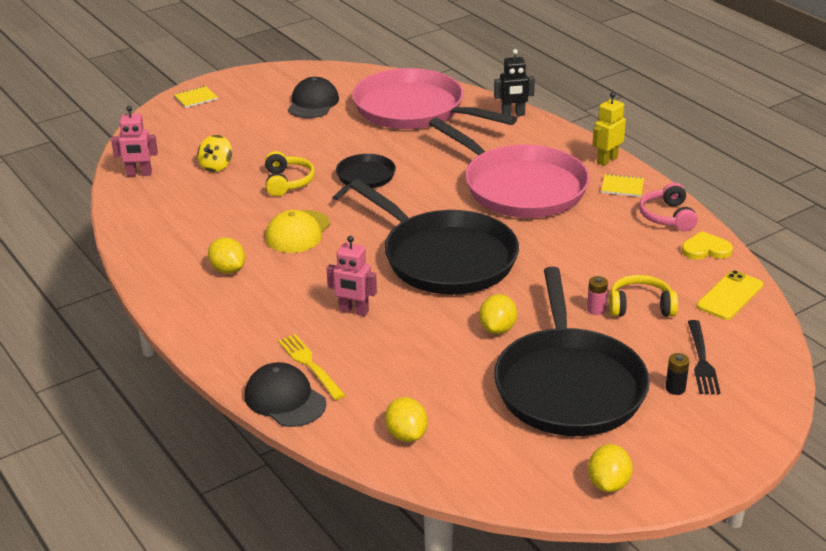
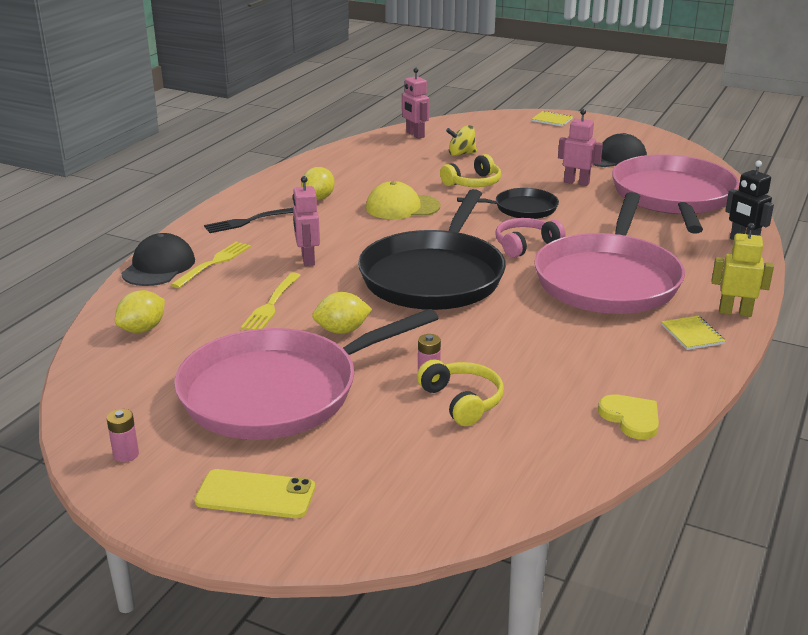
camera: 60 degrees right, 5 degrees down
black pan [494,267,650,436] -> pink pan [174,308,438,440]
yellow lemon [588,444,632,493] -> pink battery [107,409,139,462]
pink headphones [639,183,698,231] -> pink headphones moved to [496,218,566,258]
black battery [665,353,690,395] -> none
black fork [688,320,721,394] -> black fork moved to [204,208,293,233]
yellow phone [697,270,763,320] -> yellow phone moved to [194,469,315,518]
none -> yellow fork [241,272,301,330]
none -> pink robot [558,109,603,186]

